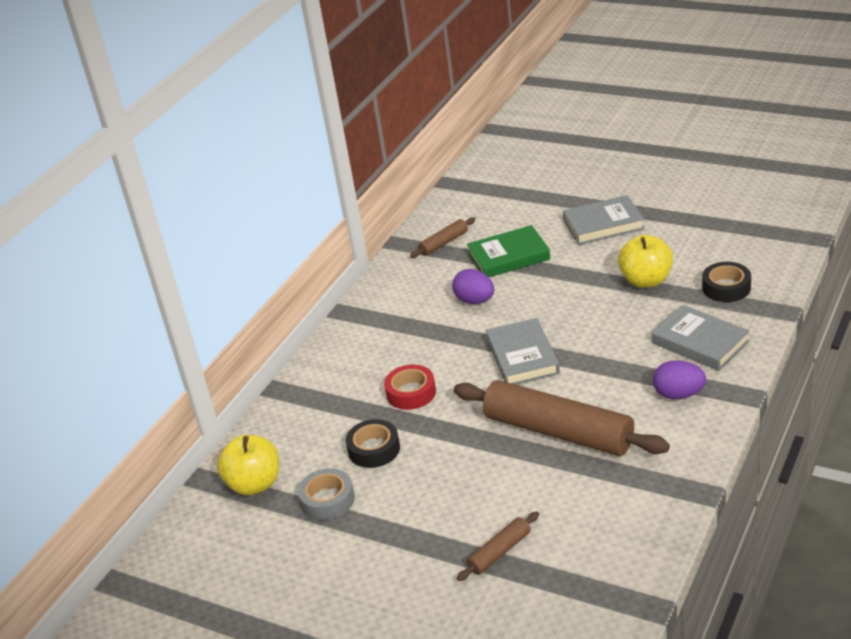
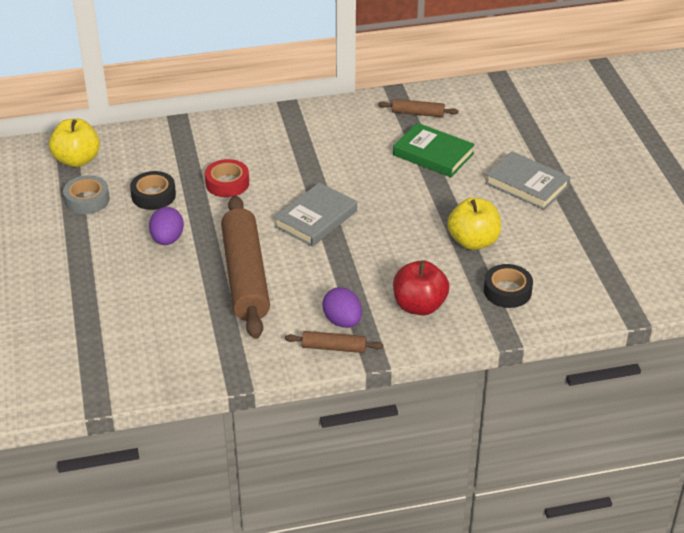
camera: 45 degrees right, 5 degrees up
purple egg [452,269,494,304] -> purple egg moved to [149,207,184,245]
brown rolling pin [457,512,539,581] -> brown rolling pin moved to [285,331,383,353]
grey book [652,305,750,371] -> red apple [393,260,450,315]

